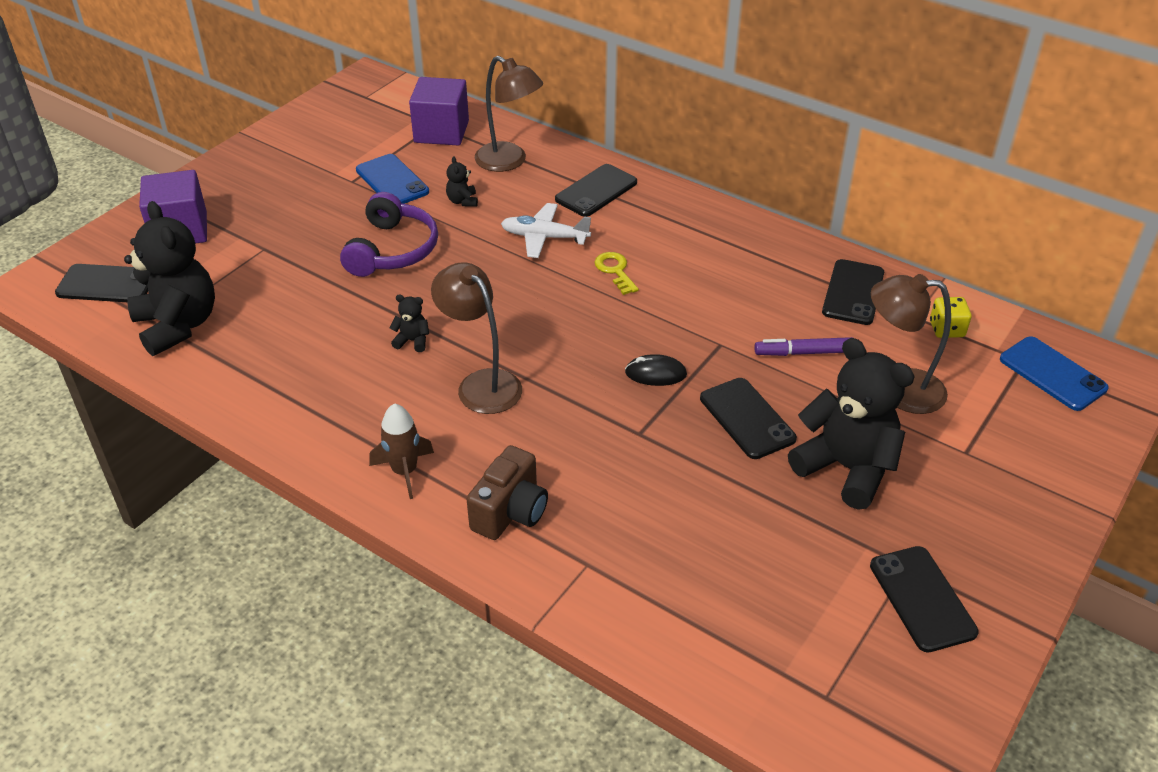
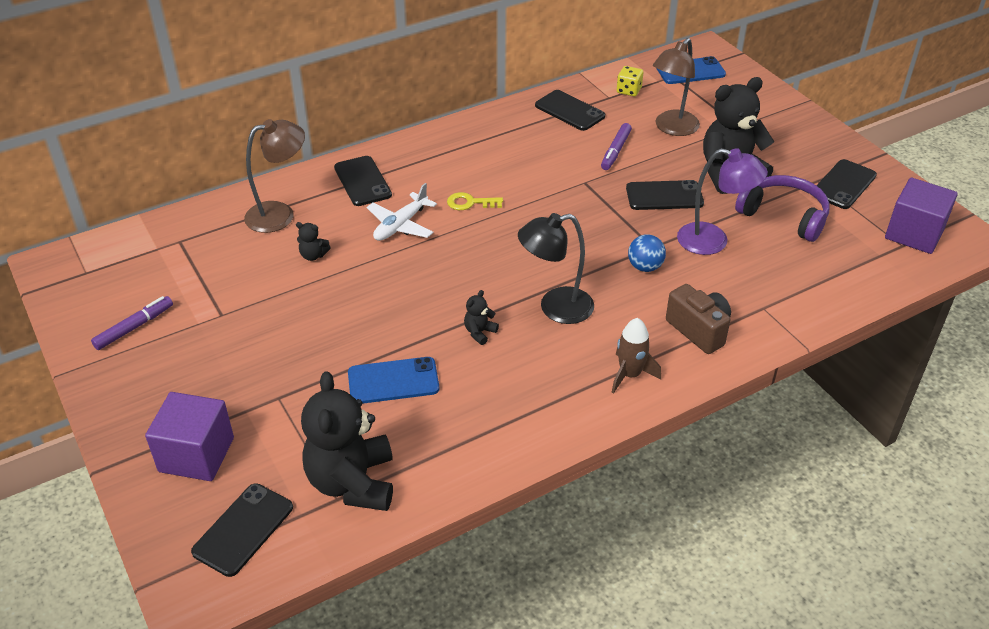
camera: 65 degrees left, 0 degrees up
black teddy bear [124,201,215,356] -> black teddy bear turned 90 degrees counterclockwise [301,371,393,511]
purple headphones [340,192,438,277] -> purple headphones moved to [735,175,830,242]
blue phone [356,154,429,204] -> blue phone moved to [348,357,439,404]
purple cube [409,77,469,146] -> purple cube moved to [885,178,958,254]
brown lamp [431,262,522,414] -> black lamp [518,213,594,324]
black mouse [625,354,687,386] -> none
black phone [870,546,979,653] -> black phone turned 60 degrees counterclockwise [816,159,877,209]
none -> purple marker [91,296,173,350]
none -> blue ball [628,234,666,272]
none -> purple lamp [677,148,768,255]

